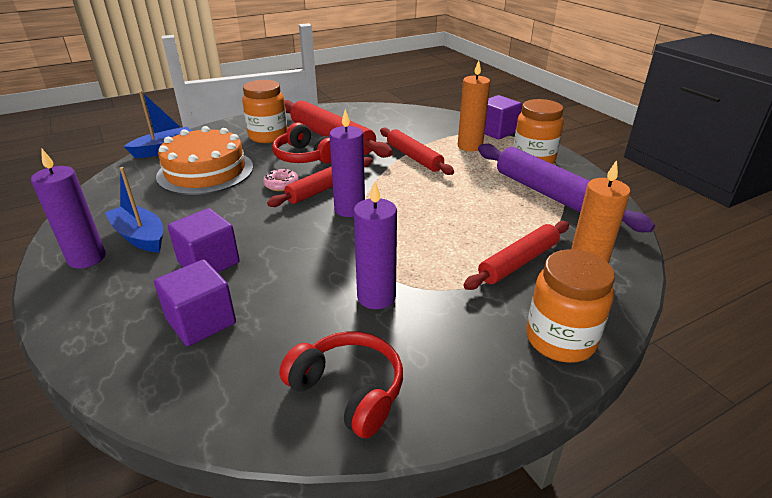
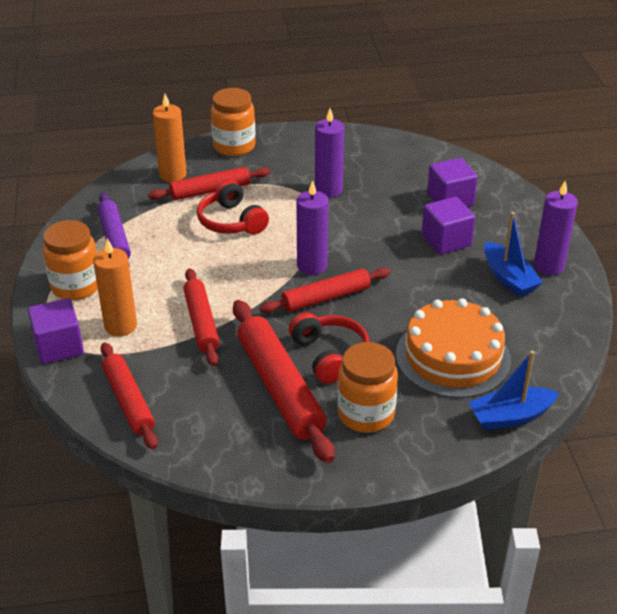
camera: 160 degrees left, 5 degrees up
pink donut [263,168,299,191] -> none
red headphones [279,331,403,438] -> red headphones moved to [197,180,269,234]
purple rolling pin [478,144,655,232] -> purple rolling pin [98,192,131,267], size x0.65
none -> red rolling pin [100,342,158,449]

